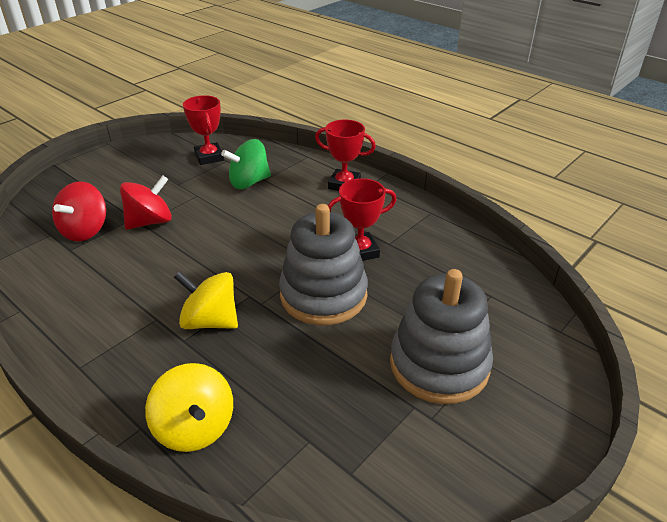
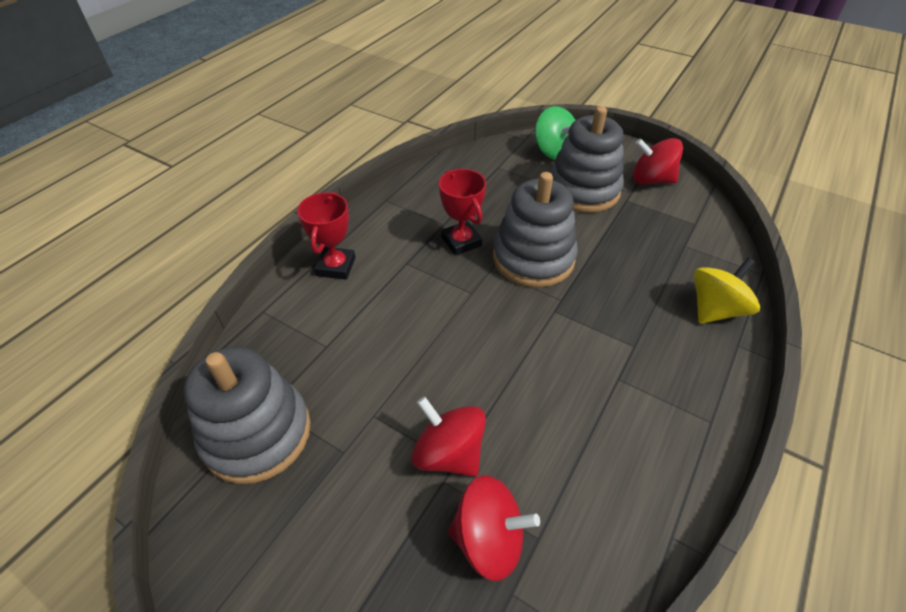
camera: 100 degrees left, 10 degrees up
yellow spinning top [174,271,238,329] -> none
red trophy [183,95,224,165] -> grey stacking toy [184,347,311,484]
green spinning top [221,139,271,189] -> green spinning top moved to [535,106,576,160]
none -> red spinning top [633,138,683,185]

